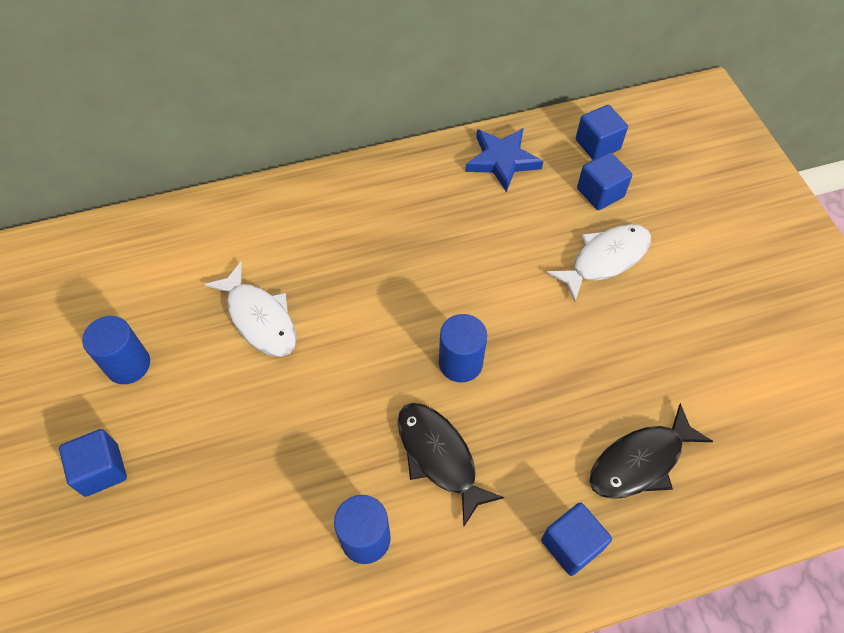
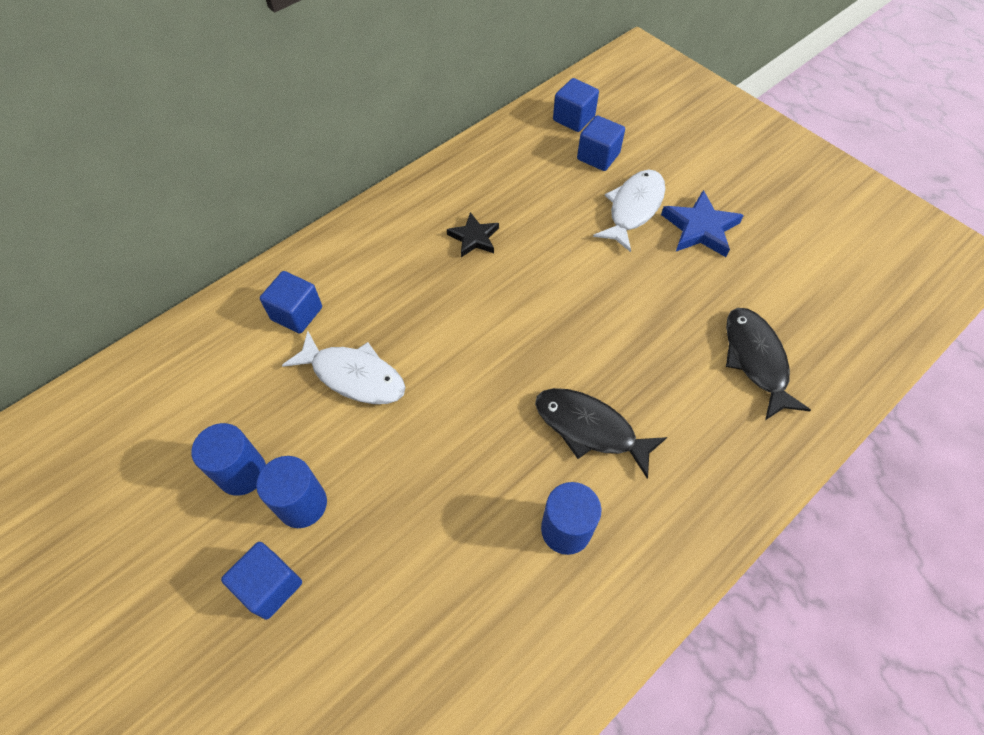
camera: 25 degrees left, 0 degrees up
blue cylinder [439,314,487,383] -> blue cylinder moved to [256,456,327,528]
blue star [465,128,543,192] -> blue star moved to [661,190,744,257]
blue cube [541,503,612,576] -> blue cube moved to [260,271,322,334]
black fish [590,403,713,499] -> black fish turned 135 degrees clockwise [726,308,811,420]
none -> black star [447,212,499,257]

